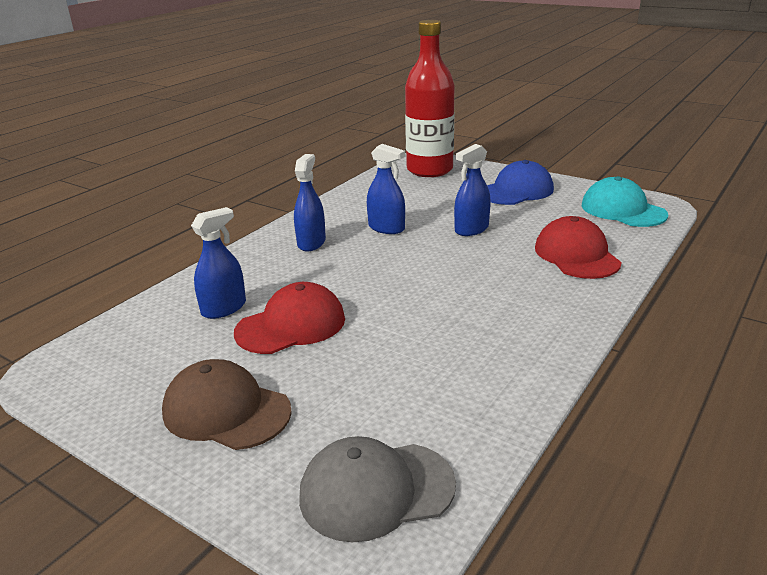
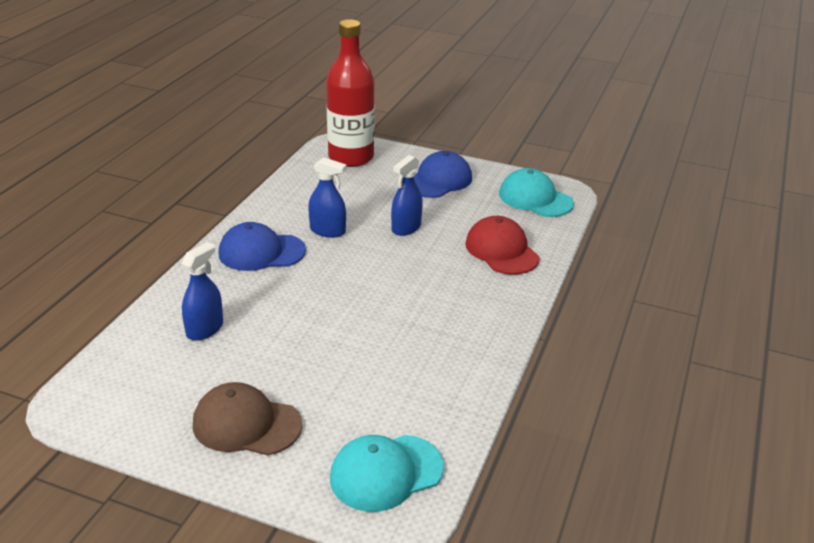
camera: 15 degrees left, 5 degrees up
red cap [234,282,345,354] -> none
blue spray bottle [294,154,326,251] -> blue cap [219,222,306,271]
grey cap [299,436,456,542] -> turquoise cap [330,435,444,512]

